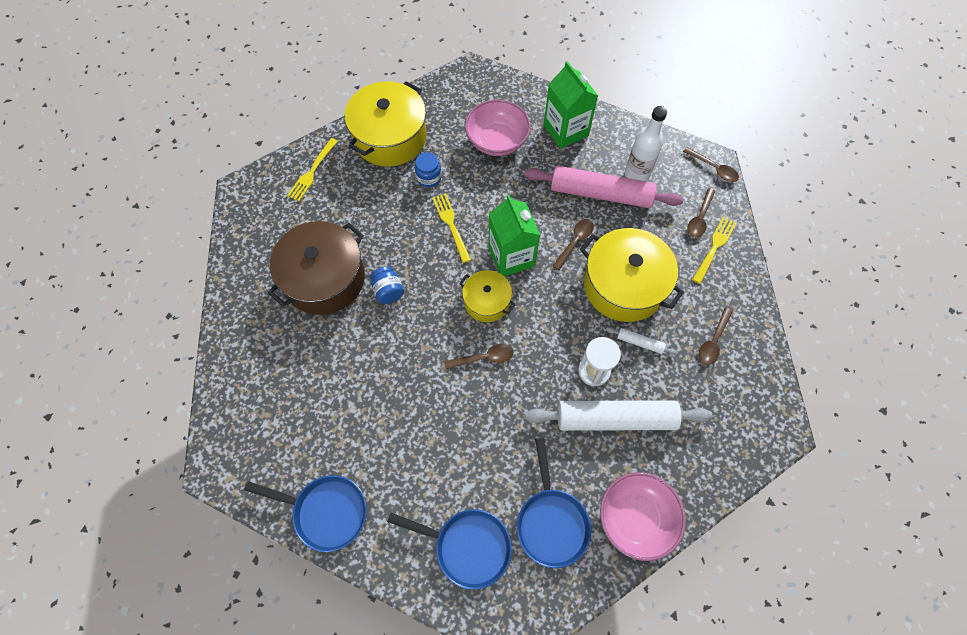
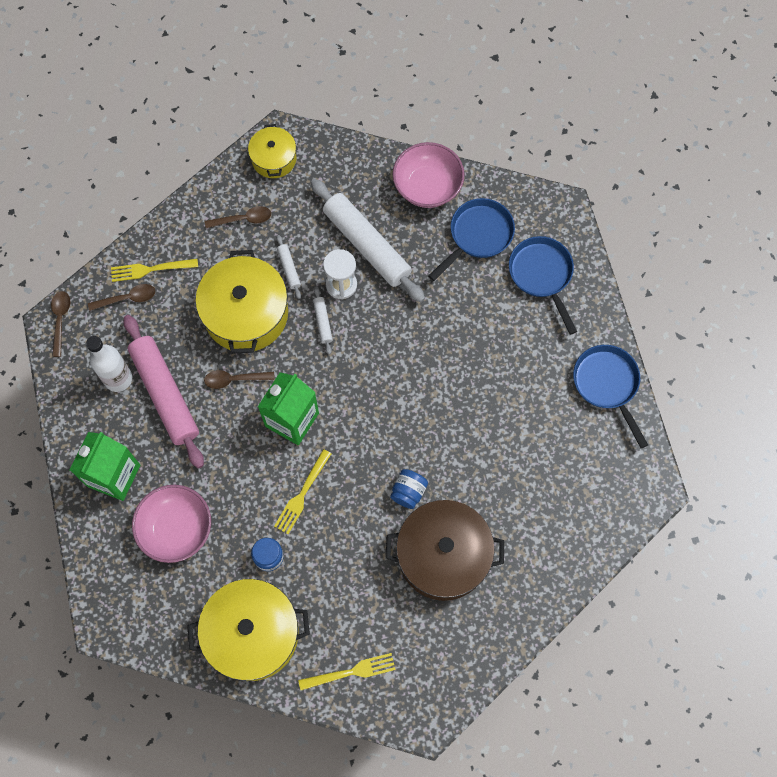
camera: 130 degrees left, 5 degrees up
brown spoon [444,344,514,369] -> none
yellow pot [459,270,516,322] -> yellow pot moved to [248,124,296,178]
none -> white rolling pin [313,286,333,354]

